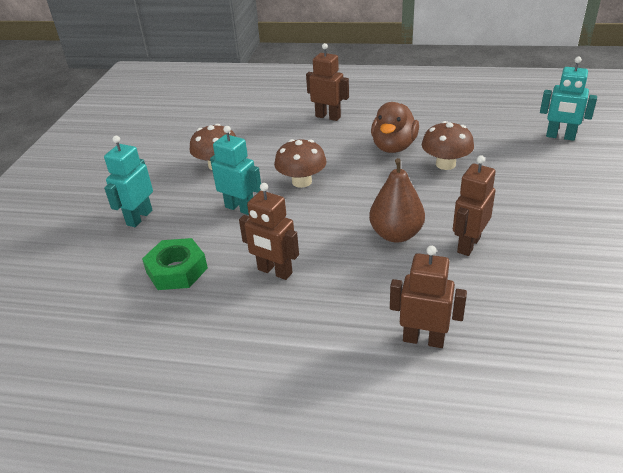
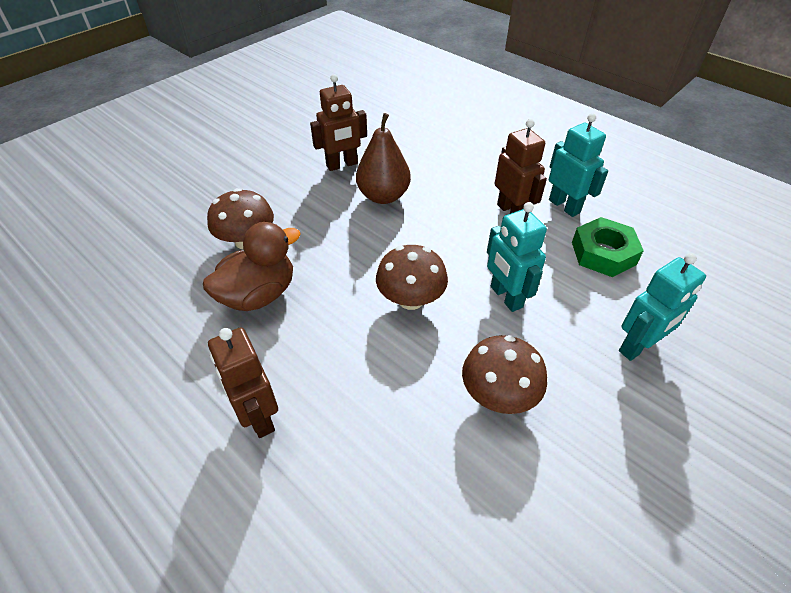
camera: 150 degrees left, 10 degrees up
brown robot [390,245,467,348] -> none
turquoise robot [540,57,597,141] -> turquoise robot moved to [549,113,608,217]

